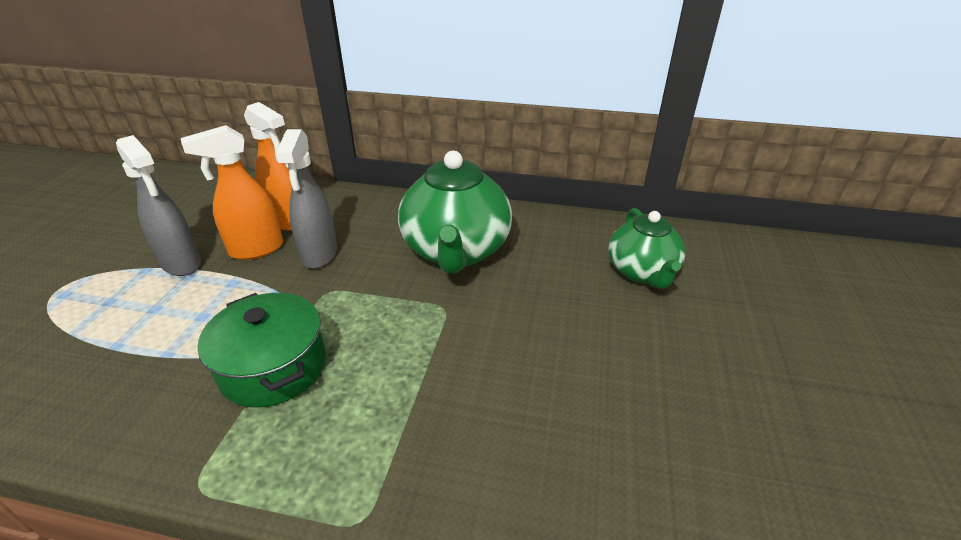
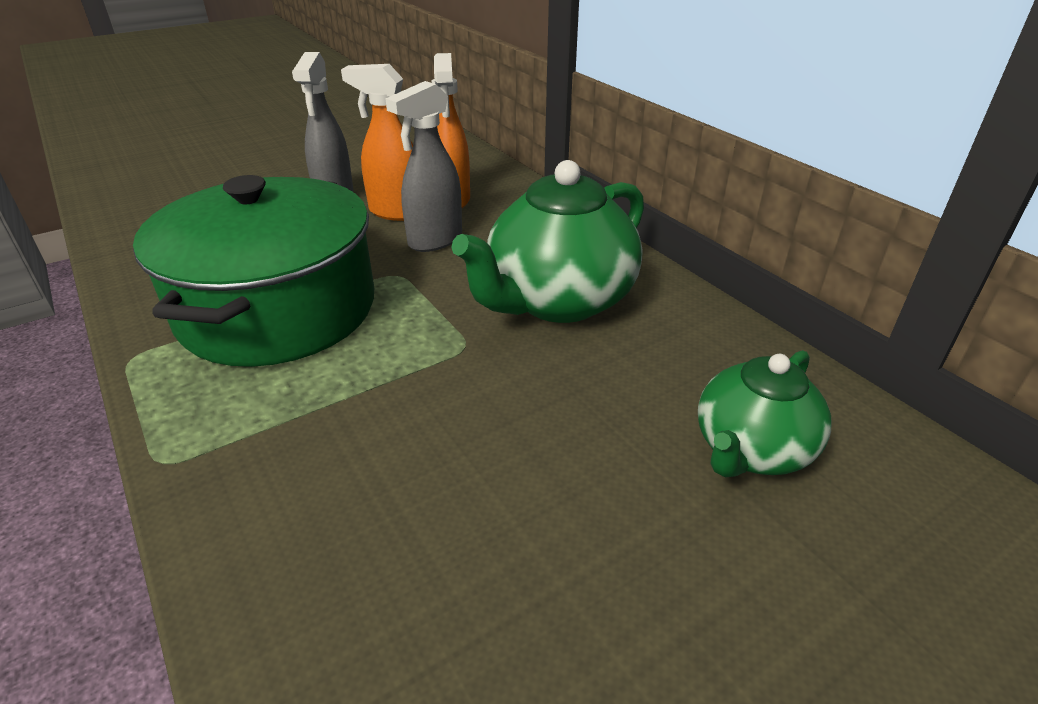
camera: 45 degrees right, 0 degrees up
green pot [198,293,326,408] -> green pot [133,175,374,367], size x1.74

